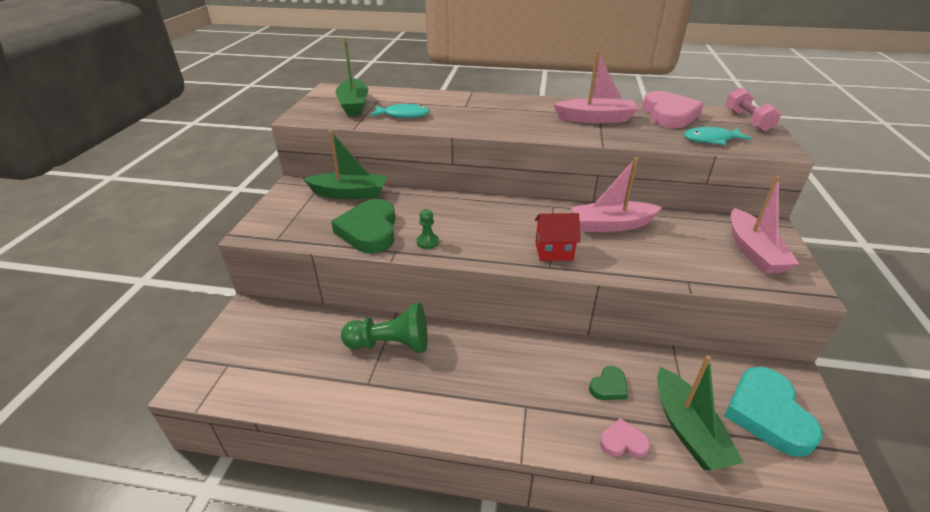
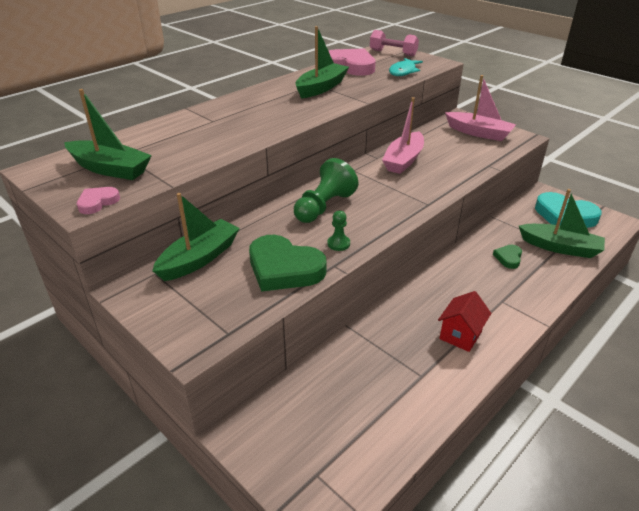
camera: 55 degrees left, 0 degrees up
green pawn [341,303,427,353] -> green pawn moved to [294,158,358,223]
turquoise fish [370,104,430,118] -> none
red house [535,213,581,261] -> red house moved to [438,291,491,352]
pink boat [553,50,639,123] -> green boat [296,26,349,98]
green heart [589,366,628,400] -> green heart turned 150 degrees counterclockwise [493,245,522,269]
pink heart [600,418,650,458] -> pink heart moved to [77,187,120,214]

